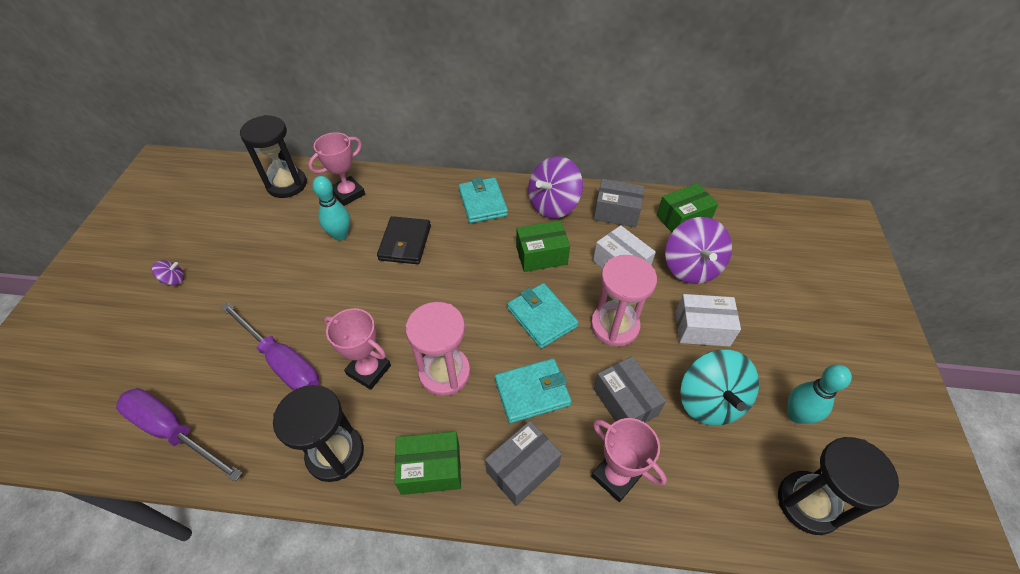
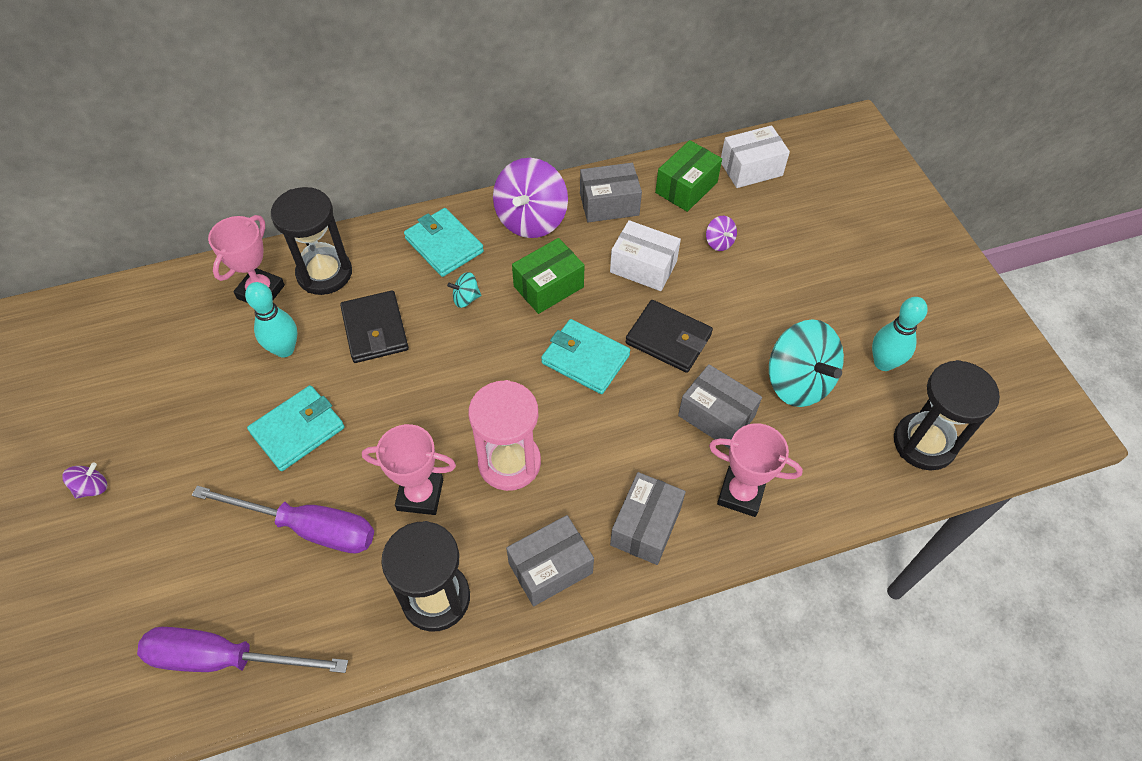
camera: 25 degrees left, 5 degrees up
black hourglass [240,115,307,198] -> black hourglass moved to [271,187,352,295]
green box [395,431,461,495] -> grey box [506,515,594,606]
turquoise wallet [495,358,572,423] -> turquoise wallet moved to [247,385,345,471]
pink hourglass [591,255,657,347] -> black wallet [625,300,713,373]
purple spinning top [665,217,732,284] -> purple spinning top [706,216,737,251], size x0.45
white box [676,294,741,347] -> white box moved to [721,125,790,188]
none -> turquoise spinning top [447,272,481,308]

